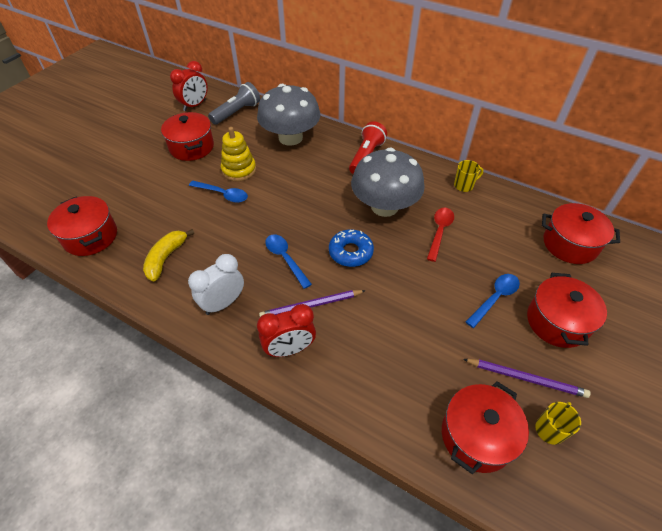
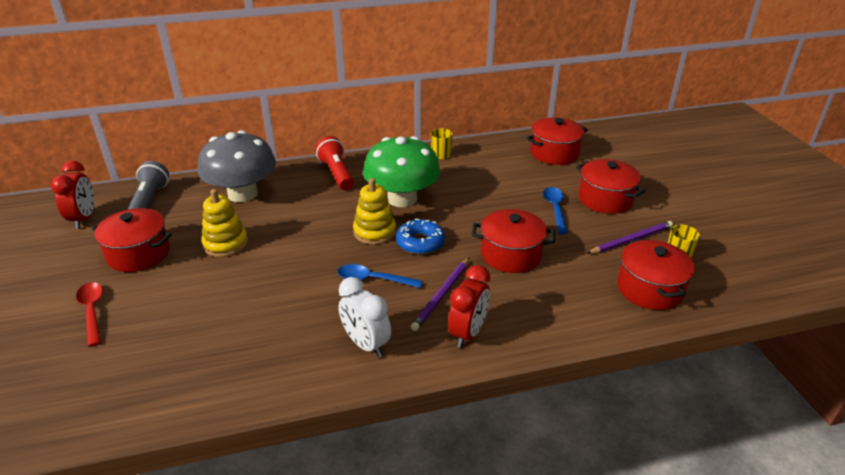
camera: 45 degrees left, 15 degrees down
red pot [47,196,117,256] -> red pot moved to [472,209,555,273]
yellow banana [143,229,194,281] -> none
white clock [188,254,244,315] -> white clock turned 45 degrees counterclockwise [338,277,391,357]
blue spoon [189,181,248,203] -> none
grey mushroom [351,148,425,217] -> green mushroom [363,136,440,207]
red spoon [427,208,454,262] -> red spoon moved to [76,282,103,347]
none -> yellow stacking toy [353,178,396,245]

